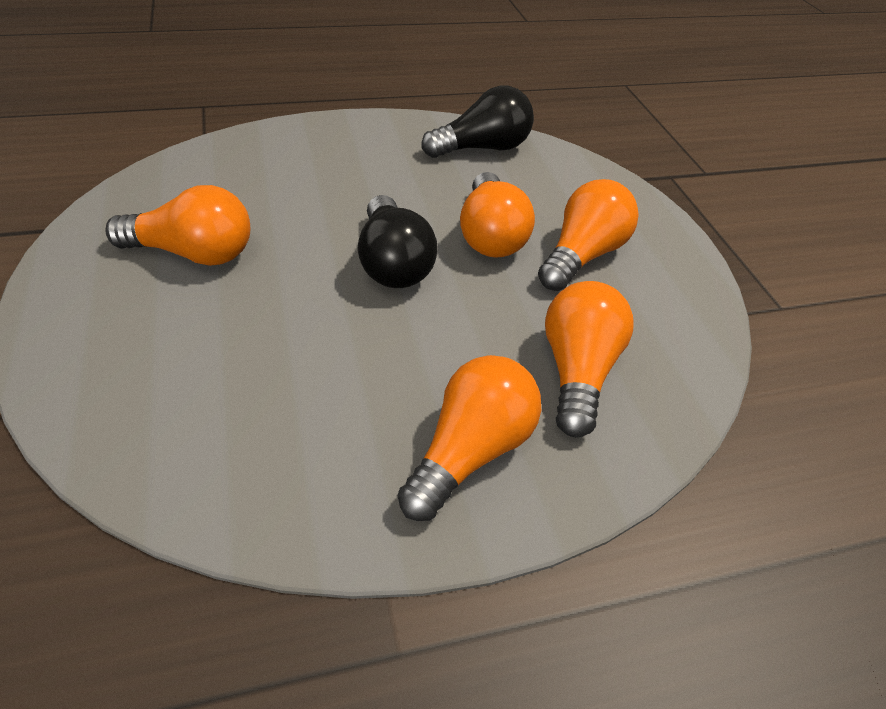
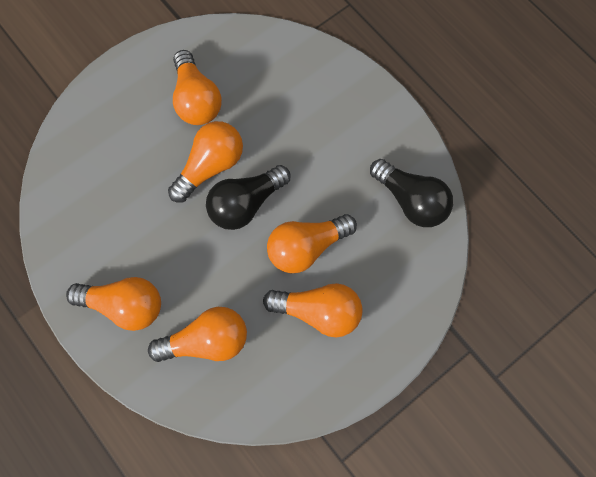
camera: 70 degrees right, 25 degrees up
none -> orange light bulb [168,121,243,203]

